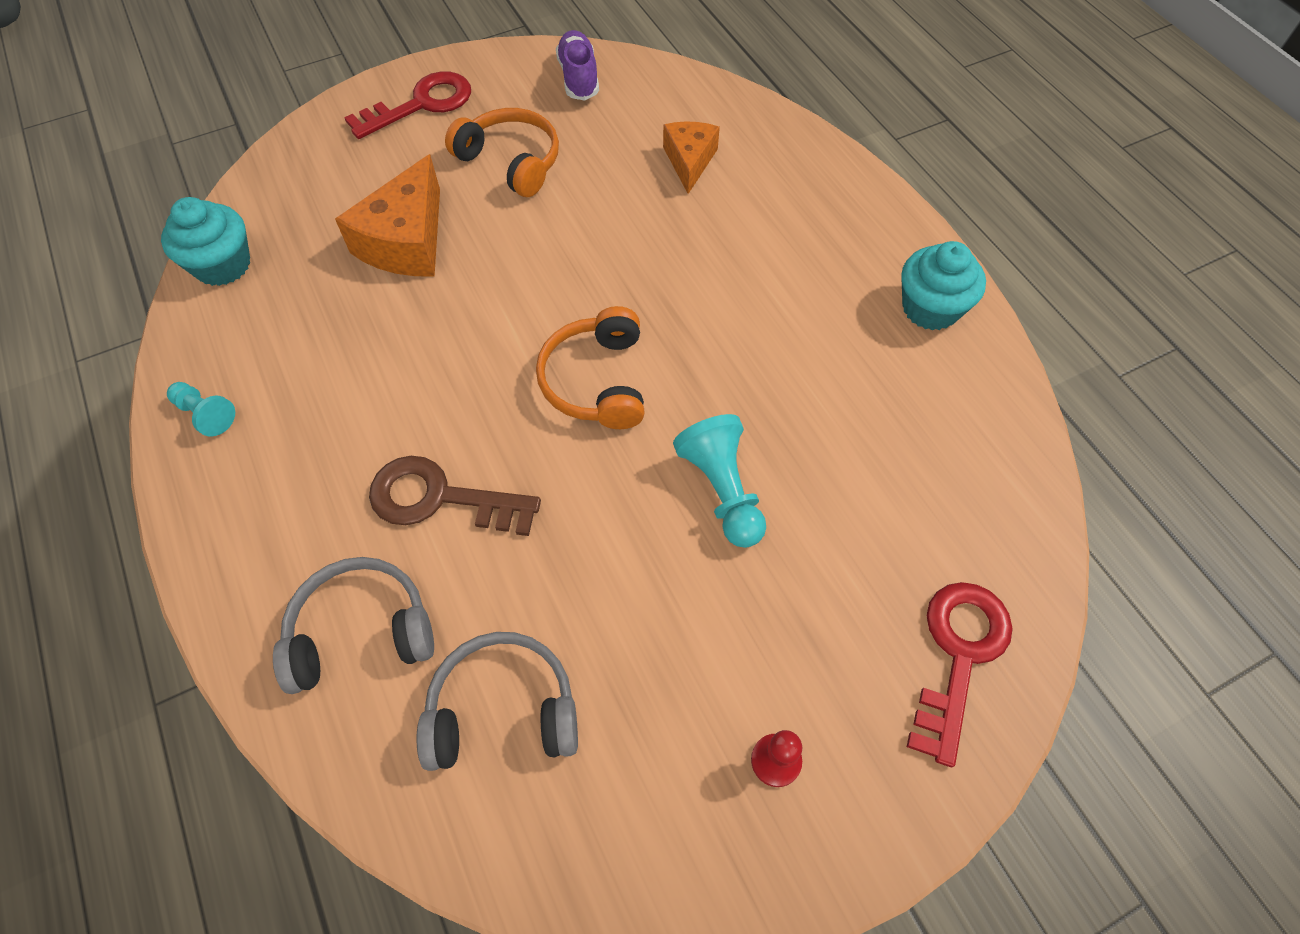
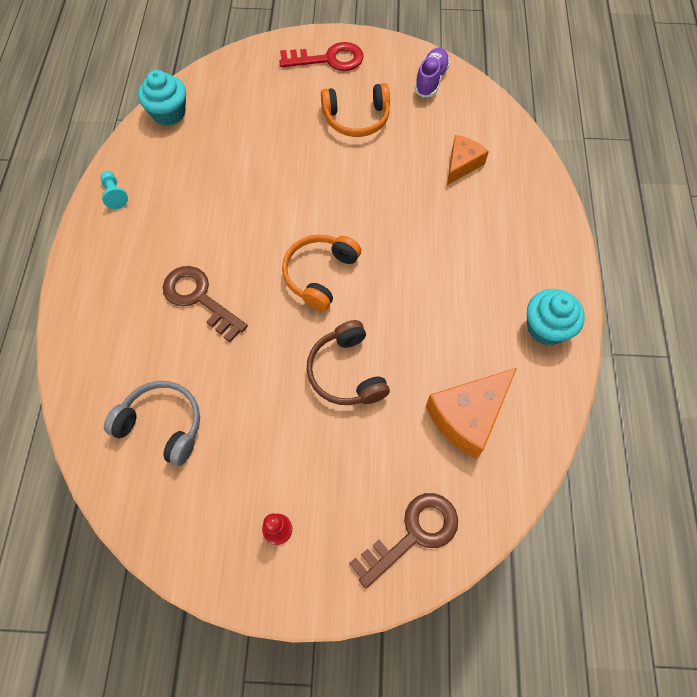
camera: 30 degrees right, 5 degrees up
grey headphones [273,557,434,694] -> none
orange cheese [335,154,440,276] -> orange cheese moved to [426,368,517,459]
orange headphones [445,108,559,197] -> orange headphones turned 105 degrees clockwise [321,83,390,137]
turquoise pawn [673,414,766,548] -> brown headphones [307,320,390,405]
red key [907,582,1013,767] -> brown key [349,493,458,589]

